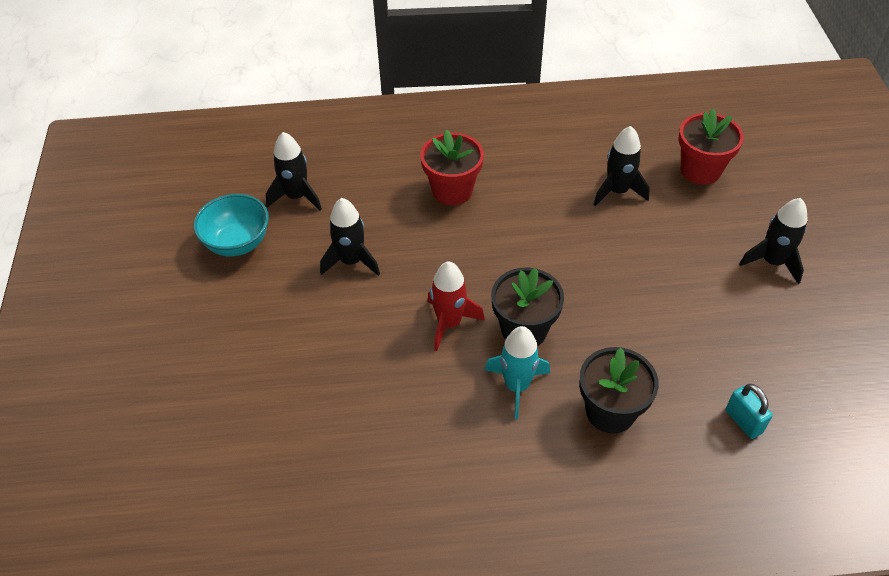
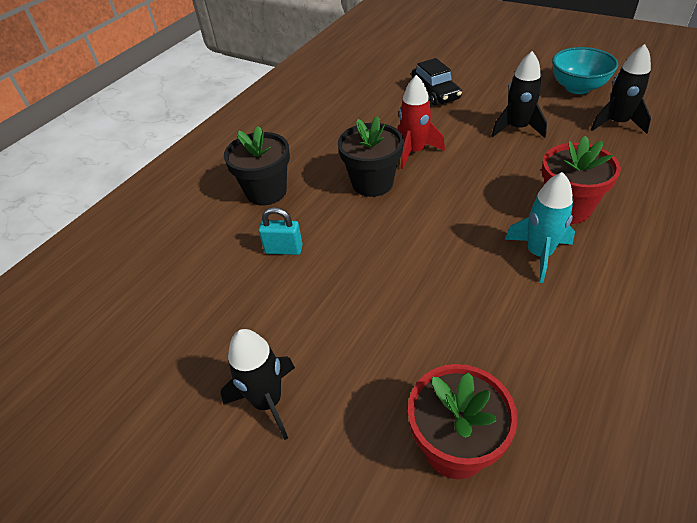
camera: 130 degrees right, 5 degrees down
turquoise rocket [485,326,550,419] -> turquoise rocket moved to [505,172,575,283]
black rocket [593,126,650,206] -> none
turquoise padlock [725,384,773,439] -> turquoise padlock moved to [259,207,303,255]
none -> black car [411,58,462,106]

